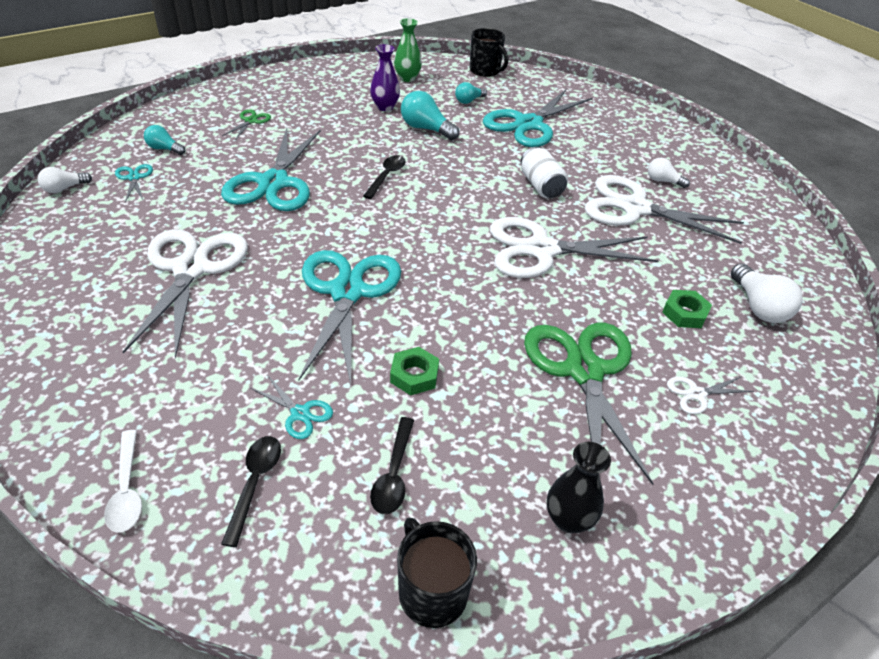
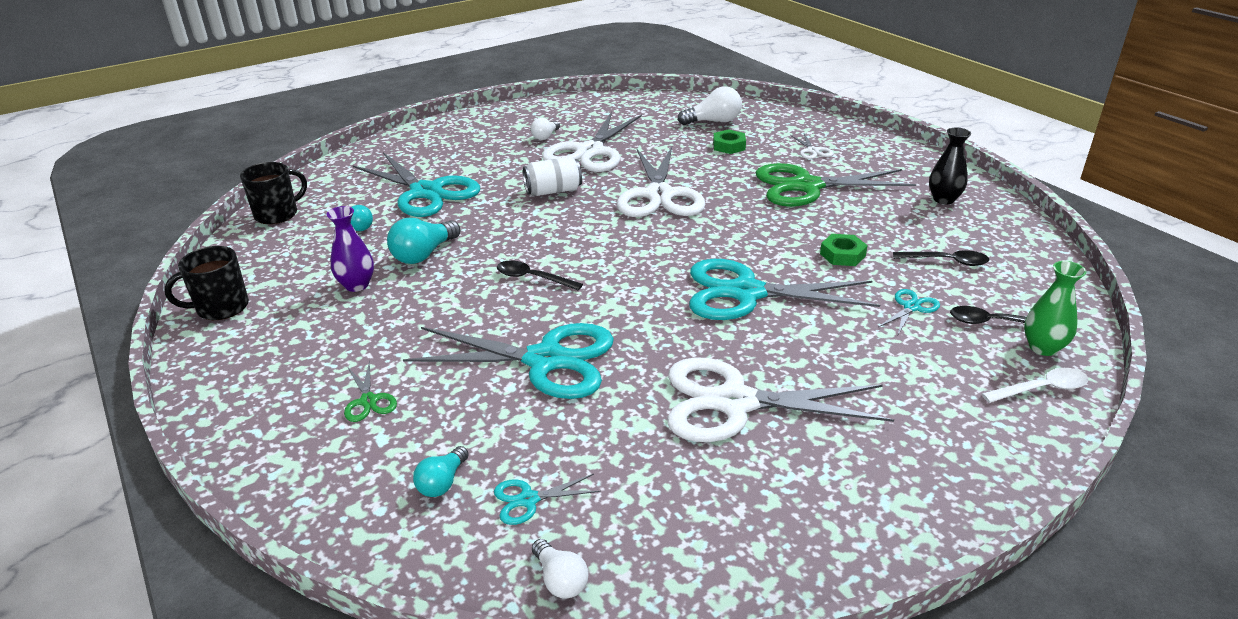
camera: 85 degrees left, 10 degrees down
green scissors [222,109,271,140] -> green scissors turned 135 degrees counterclockwise [344,360,397,422]
green vase [394,18,422,82] -> green vase moved to [1024,261,1087,356]
black mug [397,517,477,628] -> black mug moved to [164,246,249,320]

